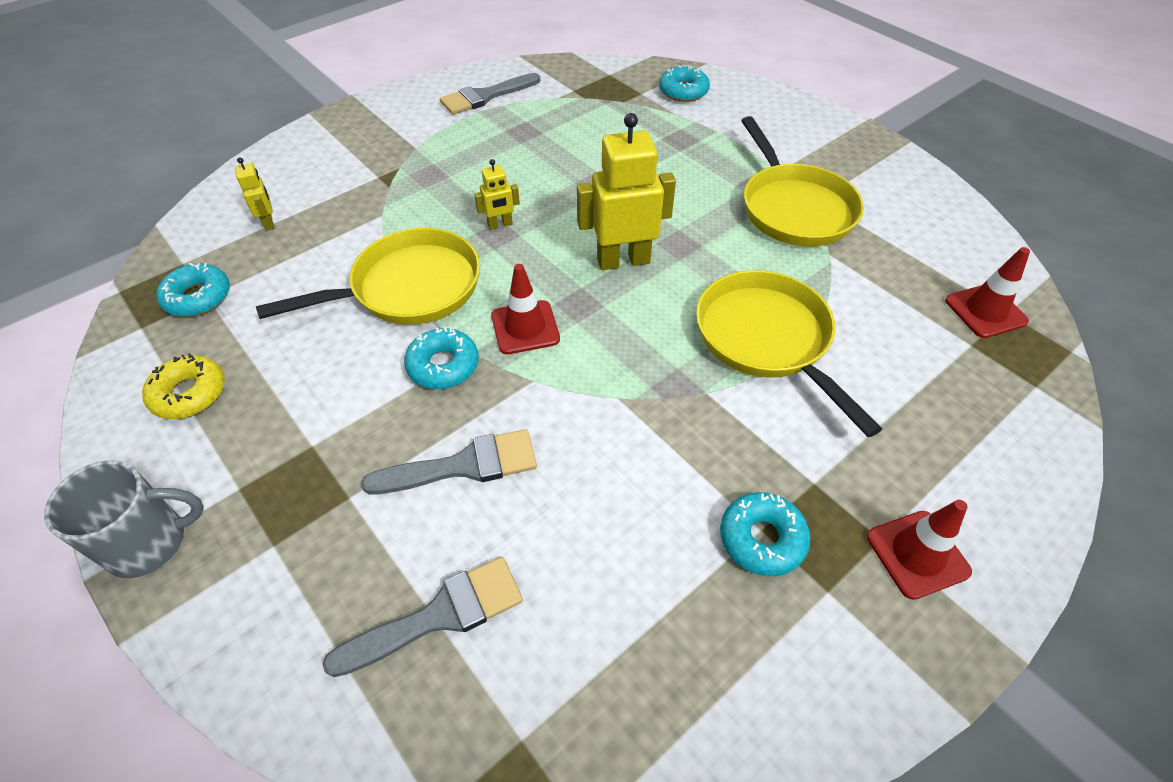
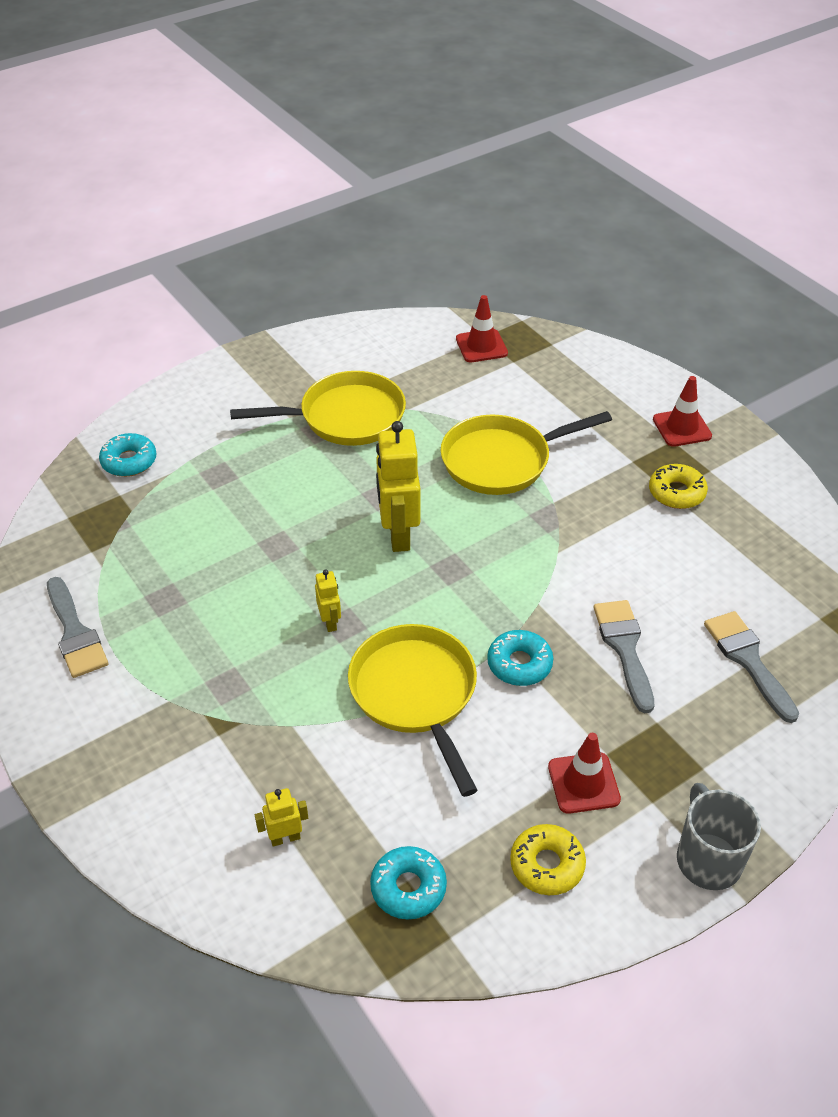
camera: 85 degrees left, 5 degrees down
red traffic cone [491,264,560,354] -> red traffic cone moved to [548,733,621,814]
turquoise donut [720,492,811,576] -> yellow donut [649,464,708,509]

